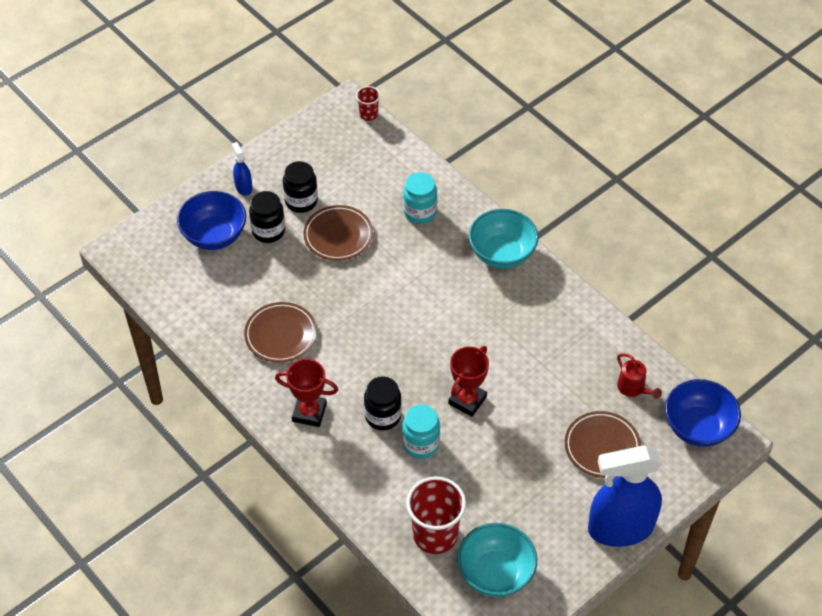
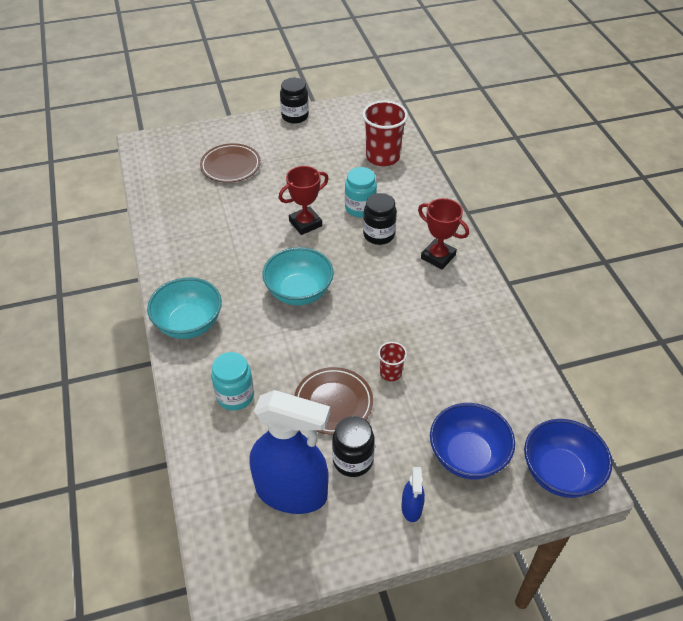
camera: 155 degrees left, 5 degrees down
brown plate [244,302,317,363] -> none
black jar [249,191,285,243] -> black jar moved to [280,78,309,124]
red cup [356,86,380,121] -> red cup moved to [378,342,407,381]
turquoise bowl [457,523,537,597] -> turquoise bowl moved to [263,247,334,305]
blue spray bottle [588,445,662,547] -> blue spray bottle moved to [249,390,330,514]
red watering can [617,353,662,399] -> none
blue bowl [665,379,741,447] -> blue bowl moved to [524,419,612,498]

